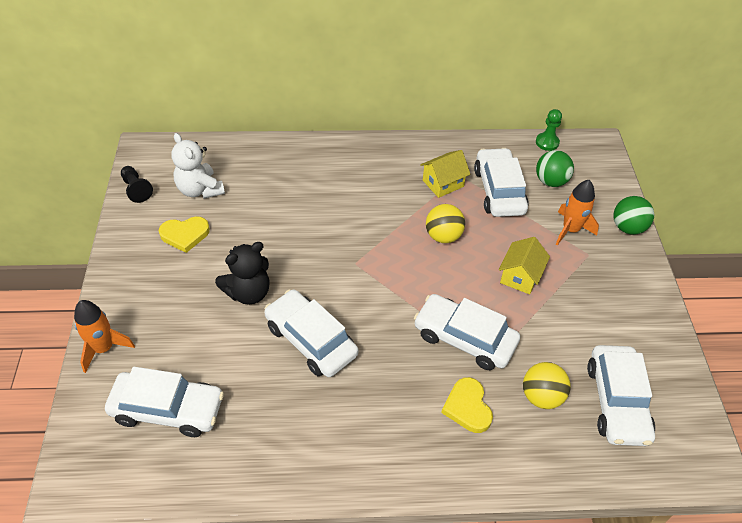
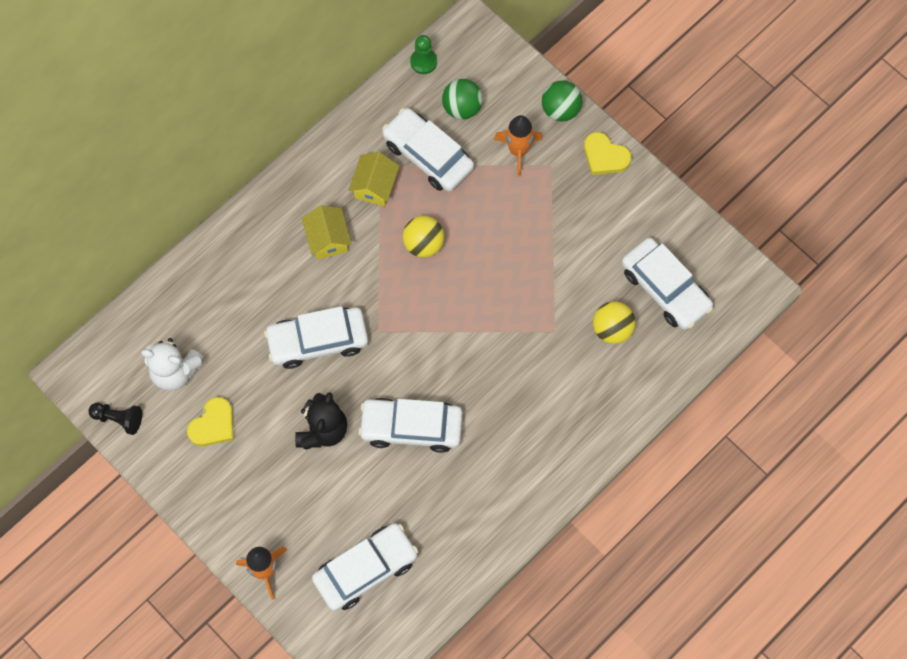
camera: 40 degrees left, 20 degrees up
white car [414,294,520,370] -> white car moved to [264,306,368,369]
yellow heart [441,377,493,433] -> yellow heart moved to [584,132,631,175]
yellow house [499,237,550,294] -> yellow house moved to [302,205,352,260]

